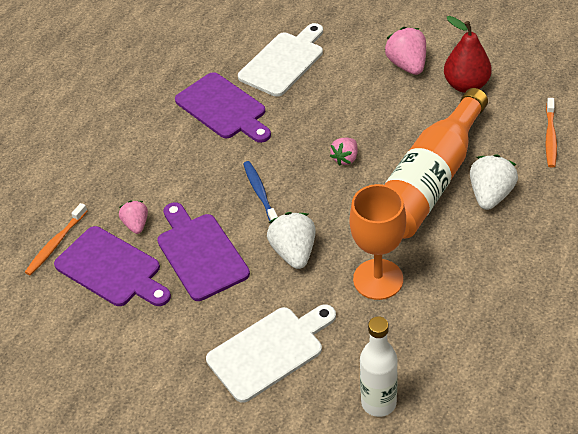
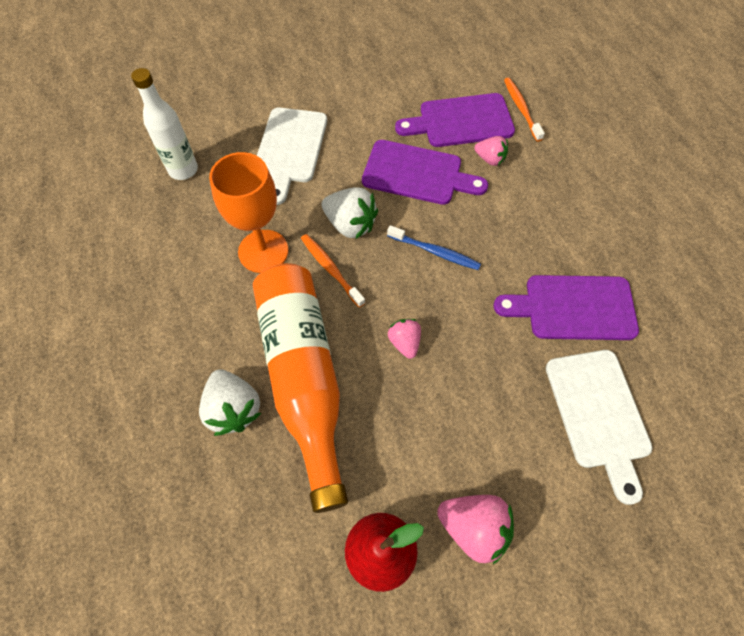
camera: 130 degrees right, 15 degrees up
orange toothbrush [546,98,557,168] -> orange toothbrush moved to [301,234,365,308]

